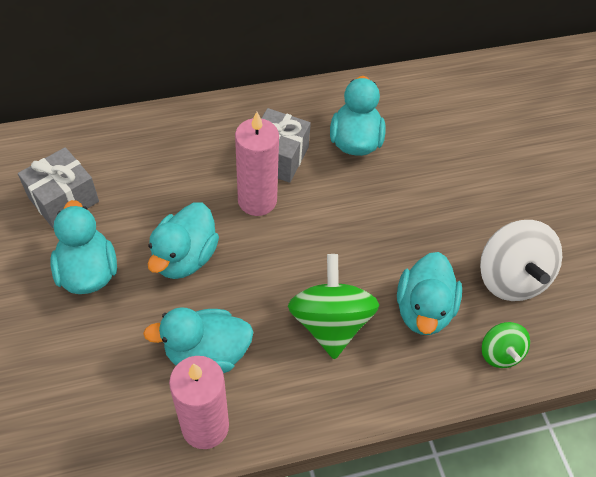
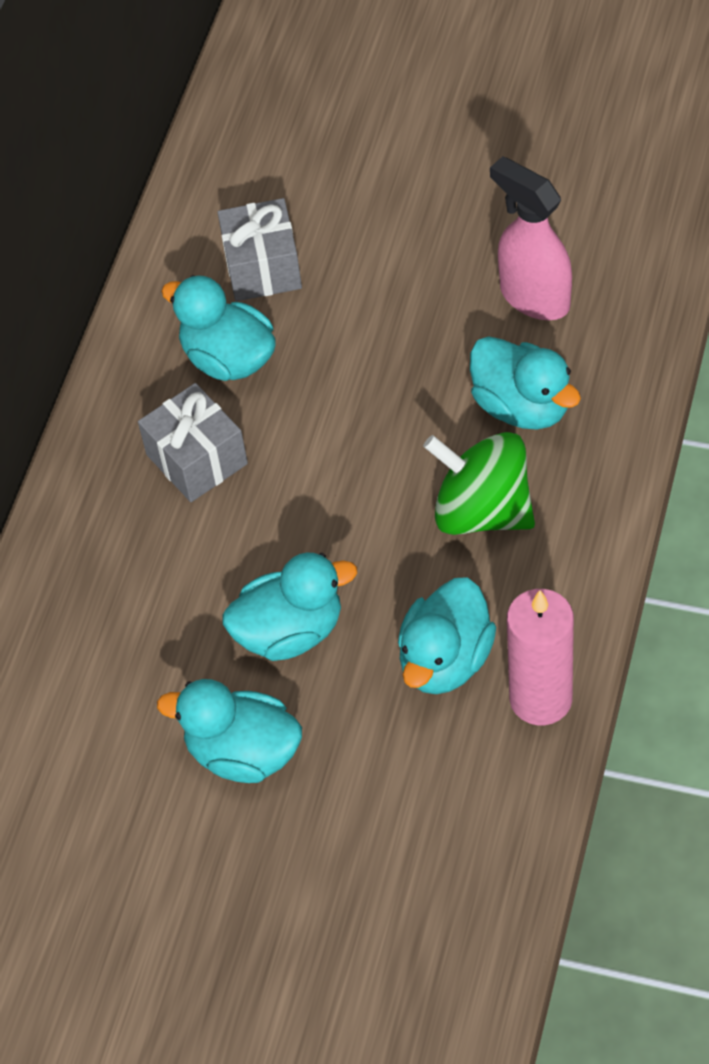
camera: 50 degrees left, 0 degrees up
grey gift [18,147,99,229] -> grey gift moved to [217,198,302,301]
turquoise duck [148,202,219,279] -> turquoise duck turned 75 degrees counterclockwise [222,552,357,661]
pink candle [235,112,279,216] -> none
white spinning top [480,220,562,301] -> pink spray bottle [490,156,572,320]
green spinning top [482,322,530,368] -> none

